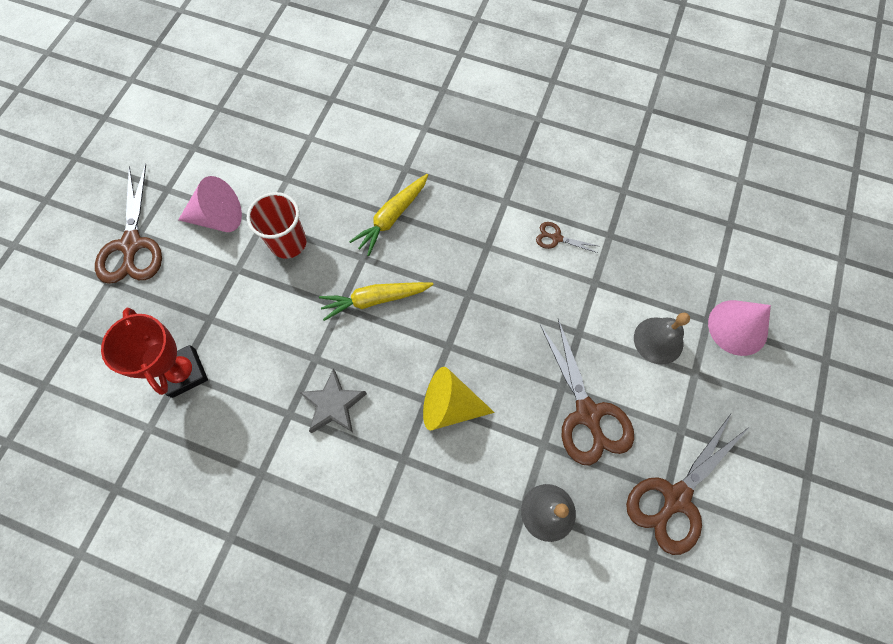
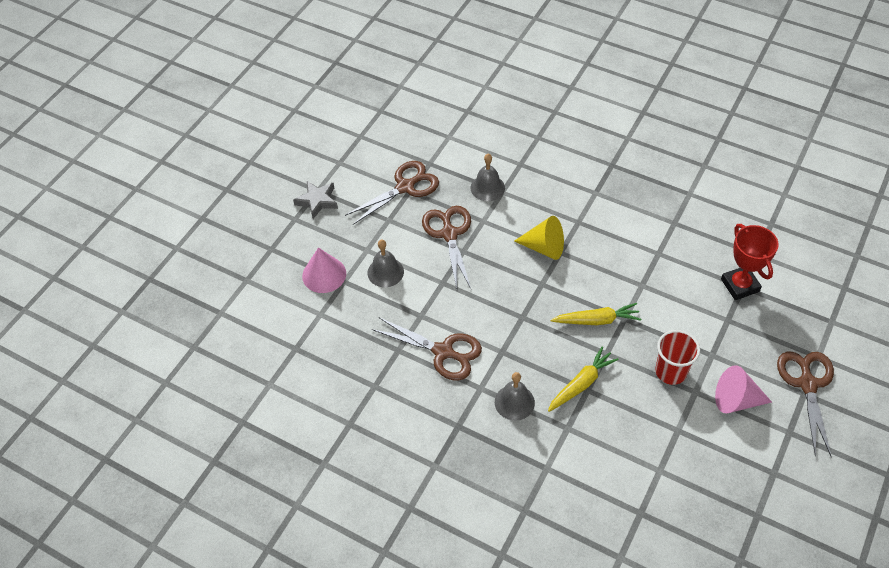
camera: 170 degrees left, 15 degrees down
grey star [299,369,367,433] -> grey star moved to [293,181,338,219]
brown scissors [536,222,598,253] -> brown scissors [372,317,482,380], size x2.15
none -> grey bell [495,372,535,421]

